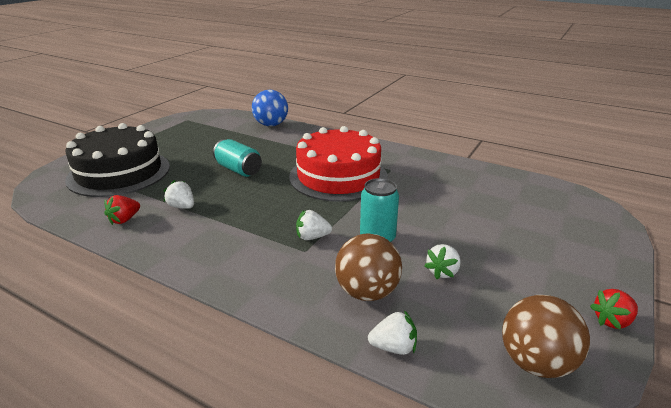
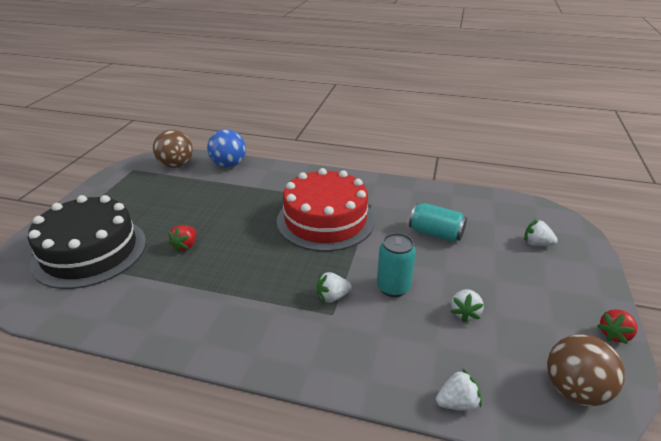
camera: 15 degrees left, 5 degrees up
red strawberry [104,195,140,225] -> red strawberry moved to [168,225,197,253]
white strawberry [163,180,194,209] -> white strawberry moved to [524,219,558,246]
turquoise can [213,139,262,177] -> turquoise can moved to [409,203,467,242]
brown ball [335,233,402,301] -> brown ball moved to [153,129,193,168]

